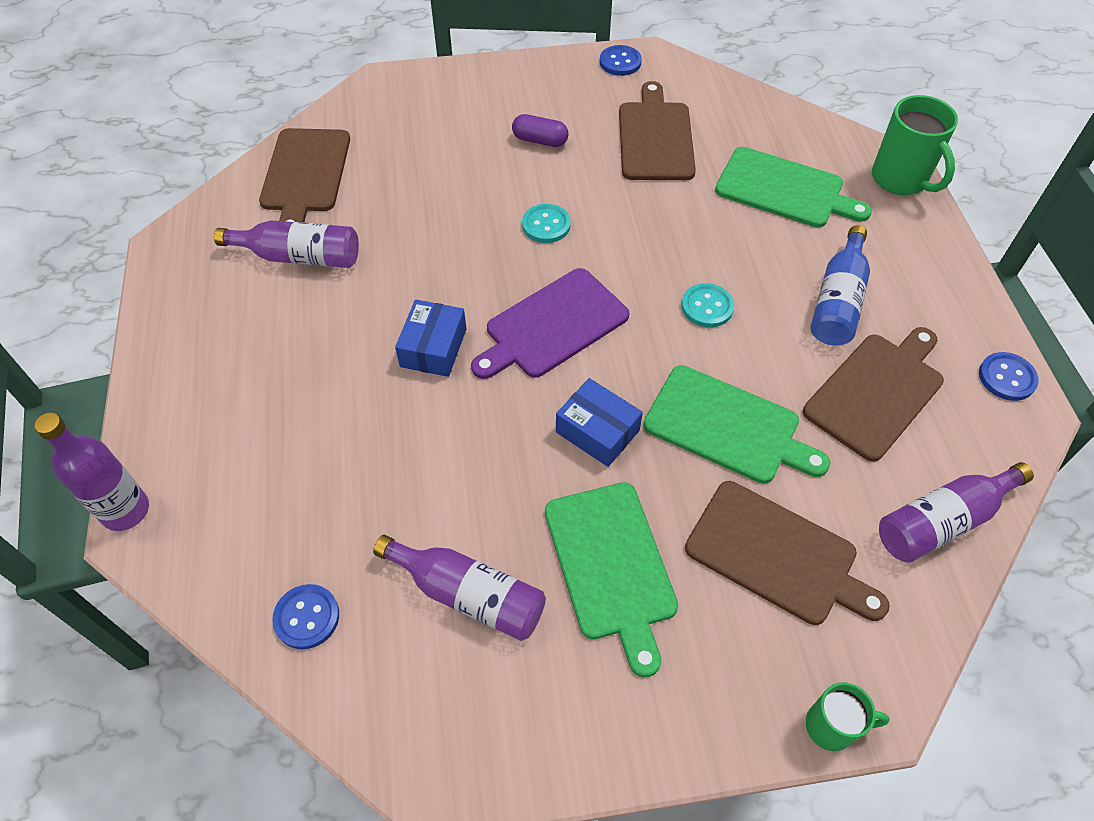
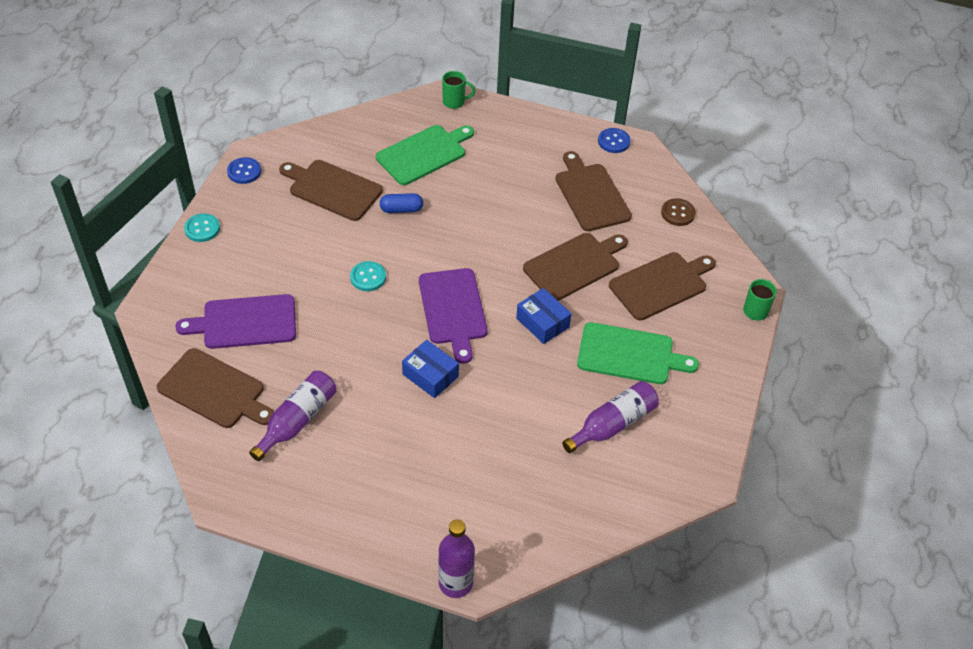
camera: 65 degrees left, 5 degrees down
blue button [272,584,339,649] -> none
purple capsule [512,114,569,147] -> none
blue box [556,378,643,467] -> blue box turned 75 degrees clockwise [516,288,571,344]
green cutting board [643,365,831,484] -> brown cutting board [523,233,628,301]
turquoise button [681,283,734,328] -> turquoise button moved to [184,213,220,242]
blue bottle [811,225,870,346] -> none
green mug [872,95,958,195] -> green mug [442,71,476,109], size x0.59
purple bottle [879,462,1034,563] -> brown button [661,198,696,226]
none -> purple cutting board [175,294,296,349]
none -> blue capsule [380,193,423,213]

